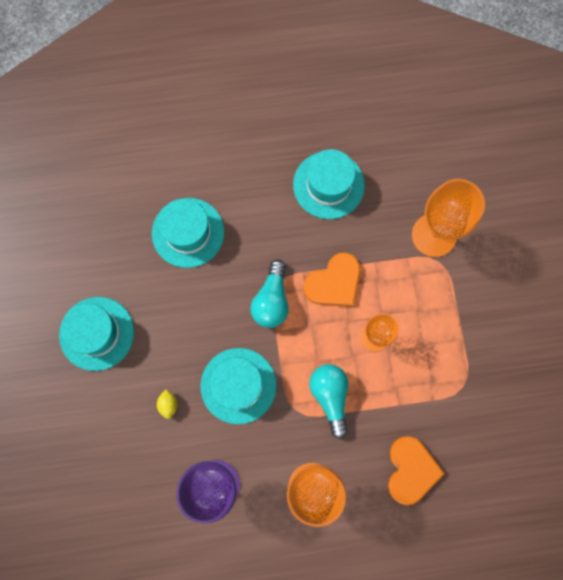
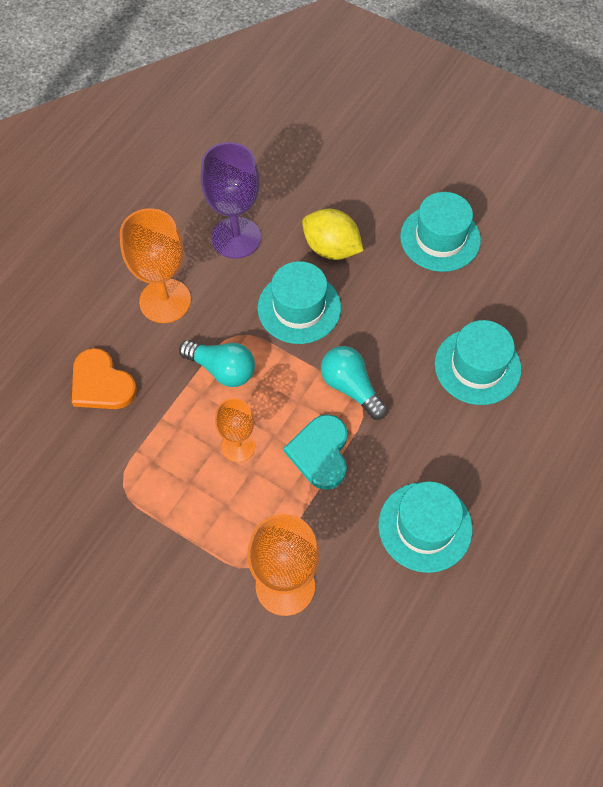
camera: 130 degrees right, 15 degrees down
yellow lemon [157,389,177,419] -> yellow lemon [302,209,363,260], size x2.23
orange heart [303,253,360,306] -> turquoise heart [284,414,348,490]

